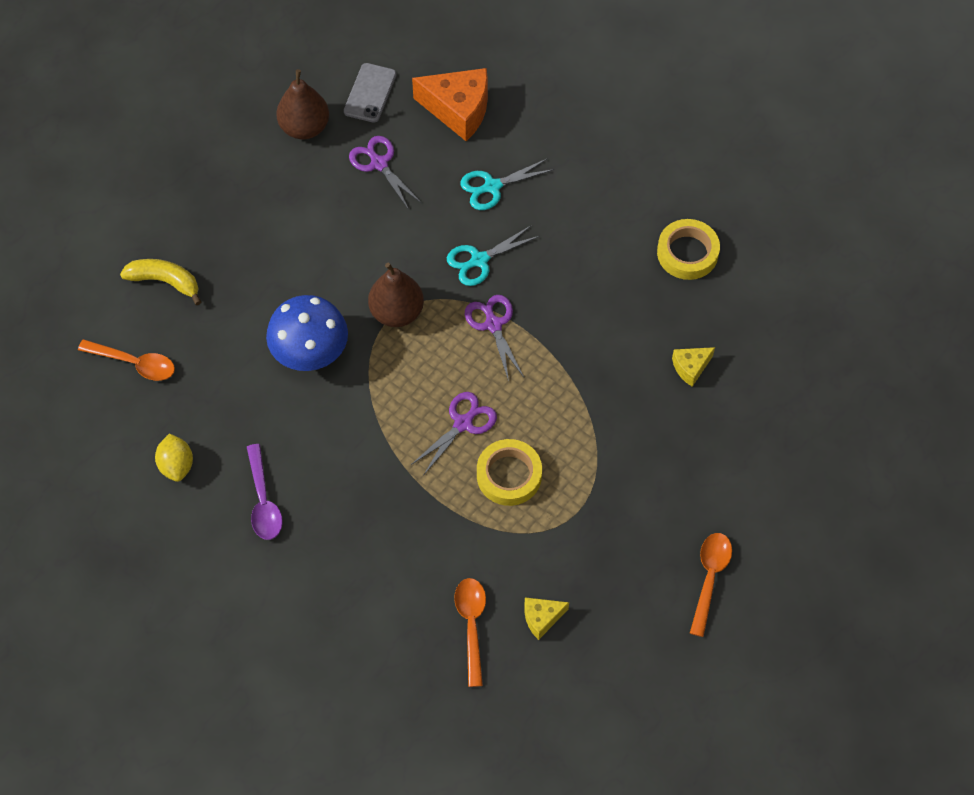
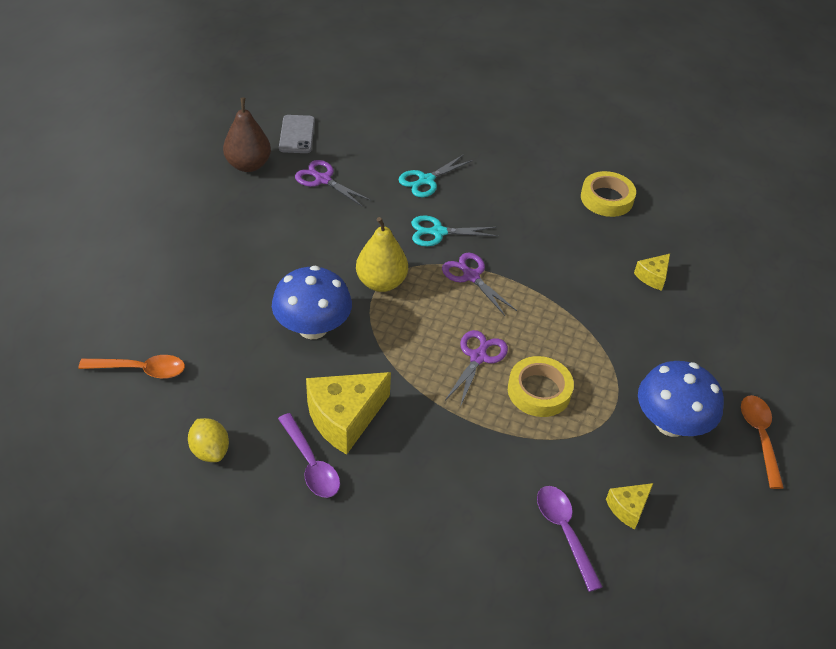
camera: 20 degrees left, 15 degrees down
yellow banana [120,259,201,305] -> none
brown pear [368,262,424,327] -> yellow pear [356,217,408,292]
orange cheese [412,68,488,141] -> none
turquoise scissors [447,225,540,286] -> turquoise scissors turned 45 degrees clockwise [411,216,497,246]
orange spoon [454,578,486,687] -> purple spoon [537,486,603,592]
none -> yellow cheese [306,372,391,455]
none -> blue mushroom [638,361,724,437]

